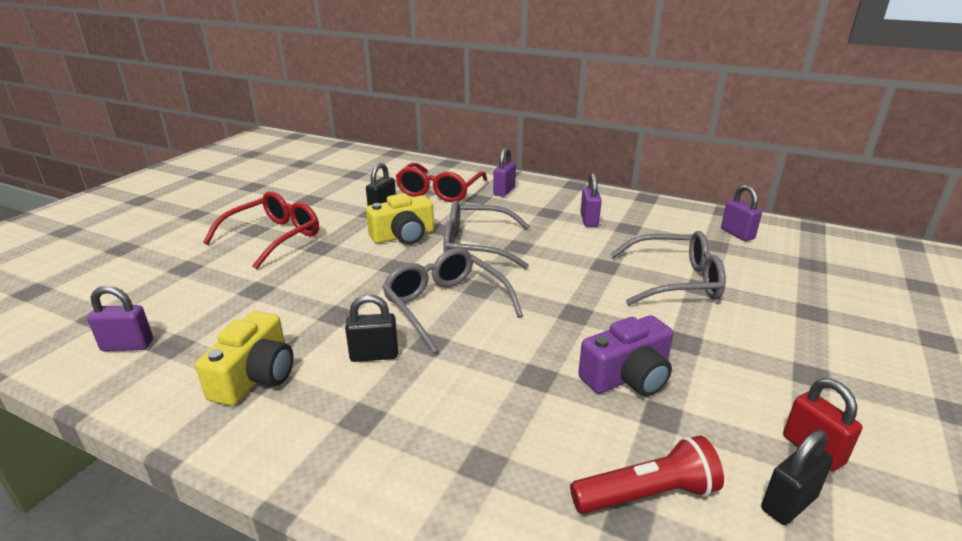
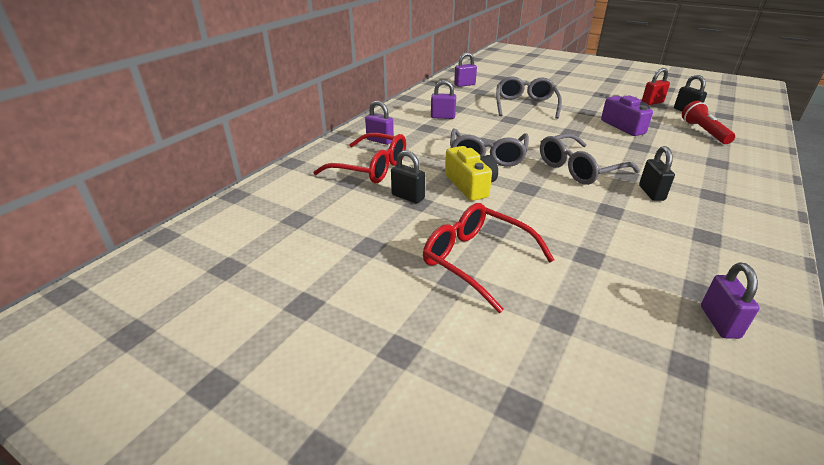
camera: 85 degrees left, 5 degrees up
yellow camera [195,311,294,406] -> none

